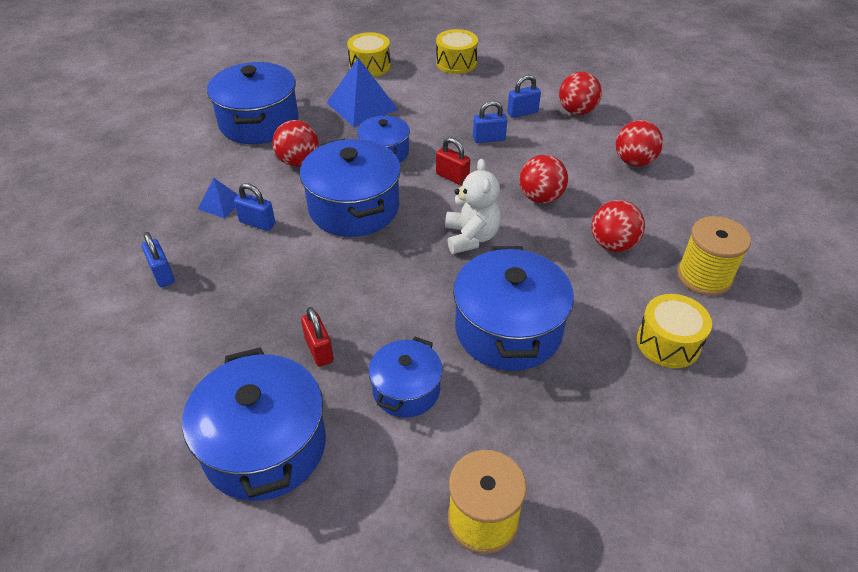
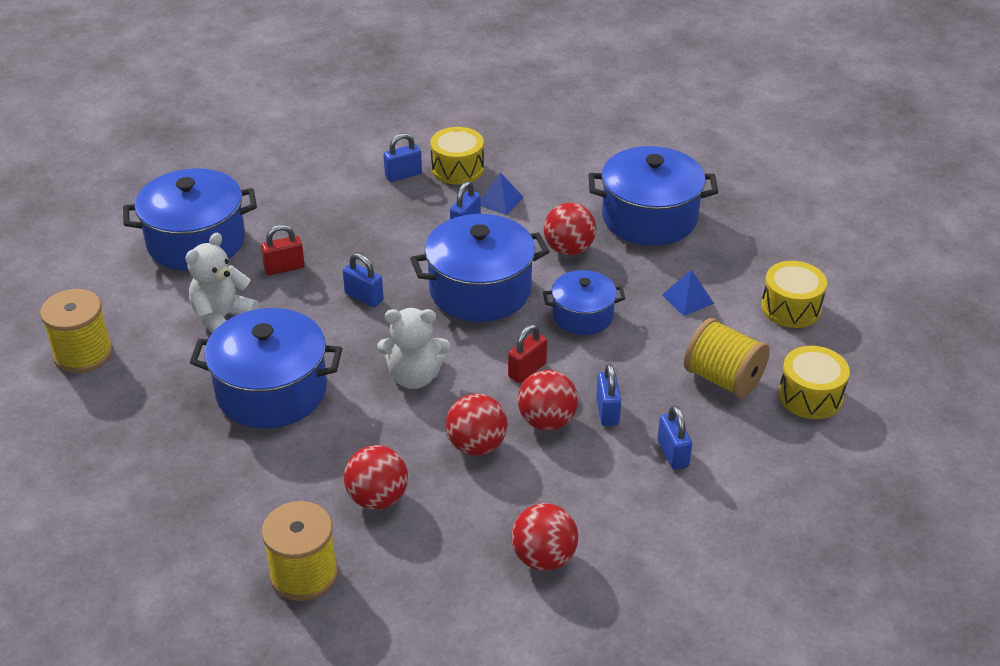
camera: 95 degrees right, 5 degrees down
blue pyramid [327,58,398,127] -> blue pyramid [662,270,714,316], size x0.54
blue pot [369,337,443,418] -> white teddy bear [185,233,259,333]
red ball [559,72,602,115] -> red ball moved to [518,370,578,431]
yellow drum [637,294,712,368] -> yellow drum moved to [430,127,484,185]
none -> blue padlock [343,253,384,307]
none -> yellow spool [684,318,770,398]

